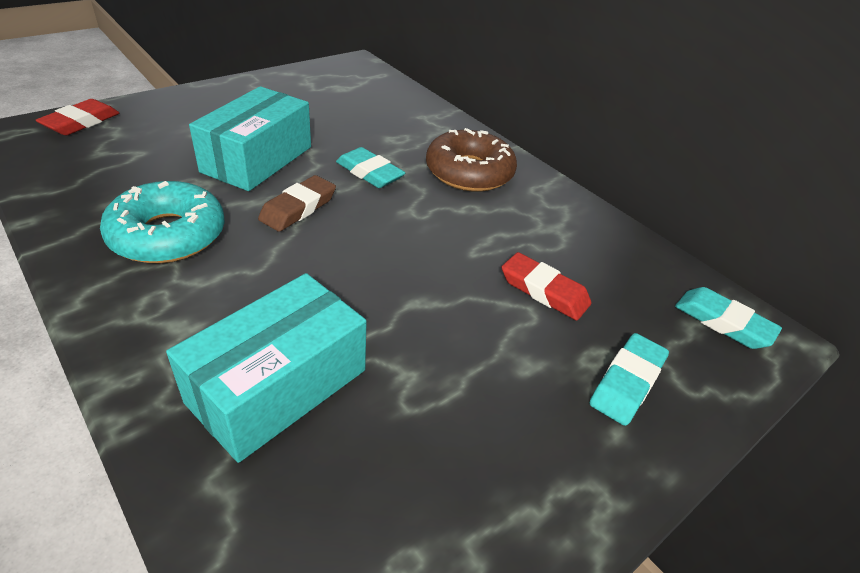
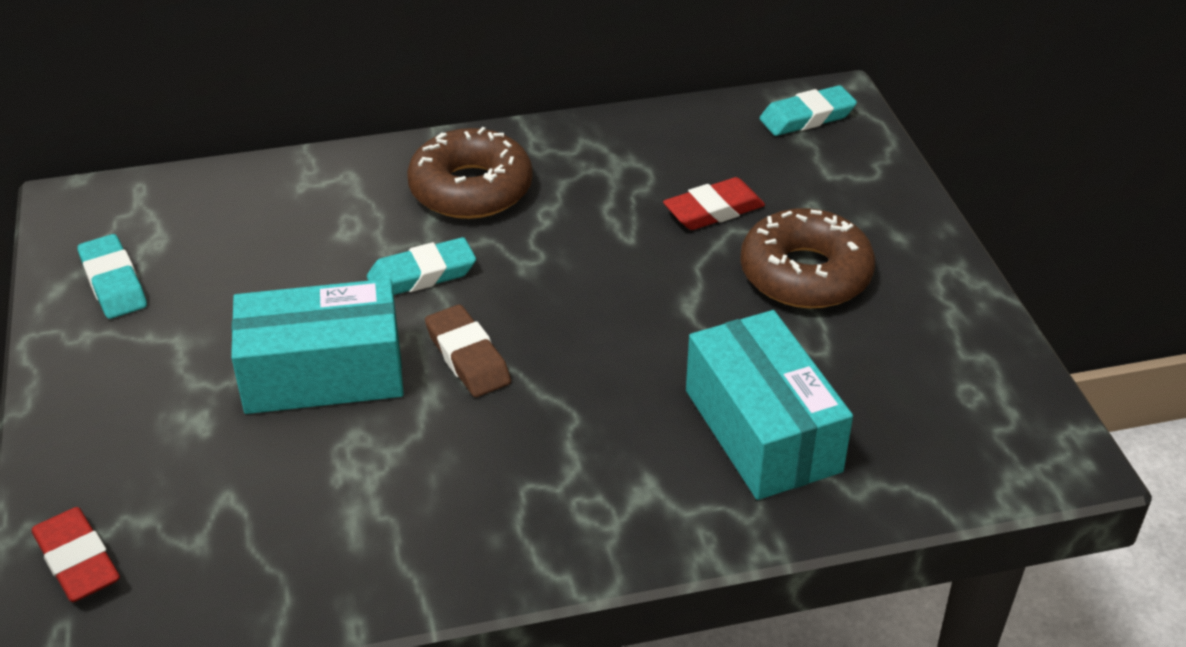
camera: 60 degrees left, 0 degrees up
turquoise donut [100,181,225,263] -> none
turquoise box [189,86,311,191] -> turquoise box turned 60 degrees counterclockwise [231,279,404,414]
turquoise eraser [590,333,669,426] -> turquoise eraser moved to [77,234,147,319]
none -> brown donut [740,208,875,308]

